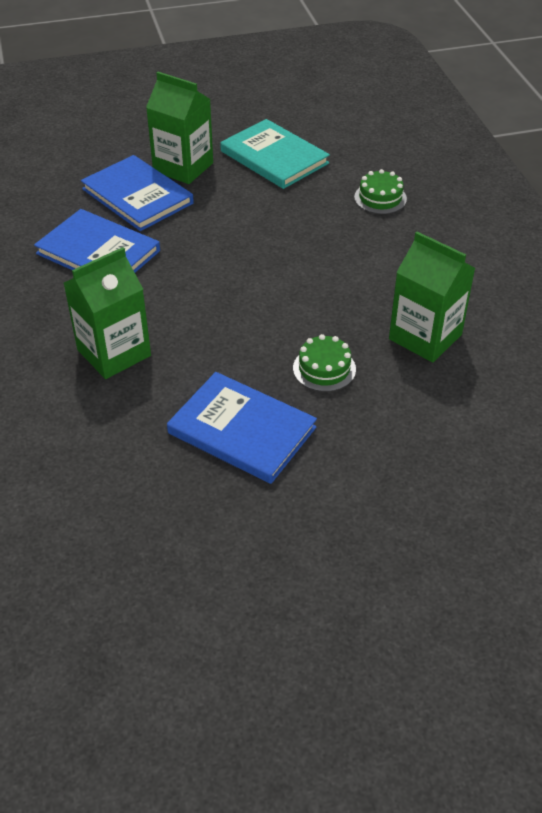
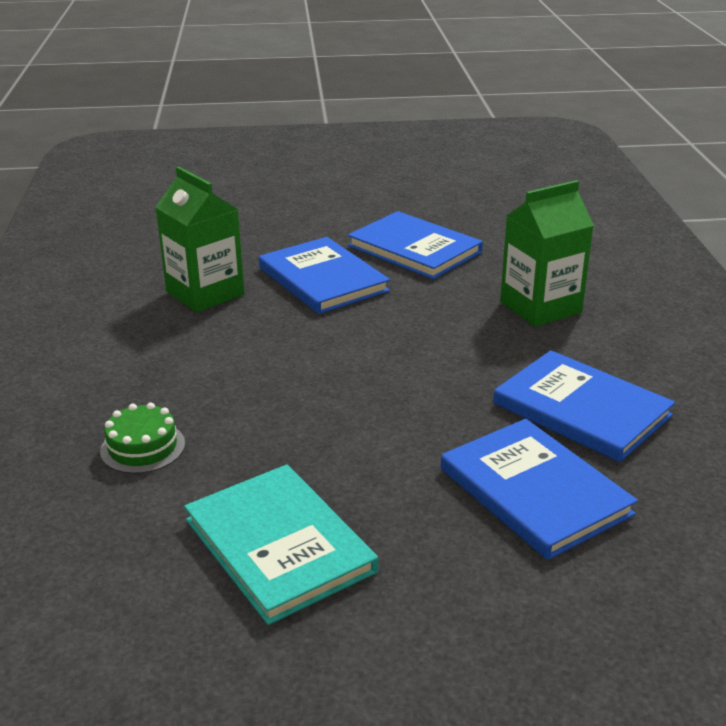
camera: 170 degrees left, 15 degrees down
green carton [146,72,213,184] -> none
green cake [293,334,356,392] -> blue book [259,237,390,314]

